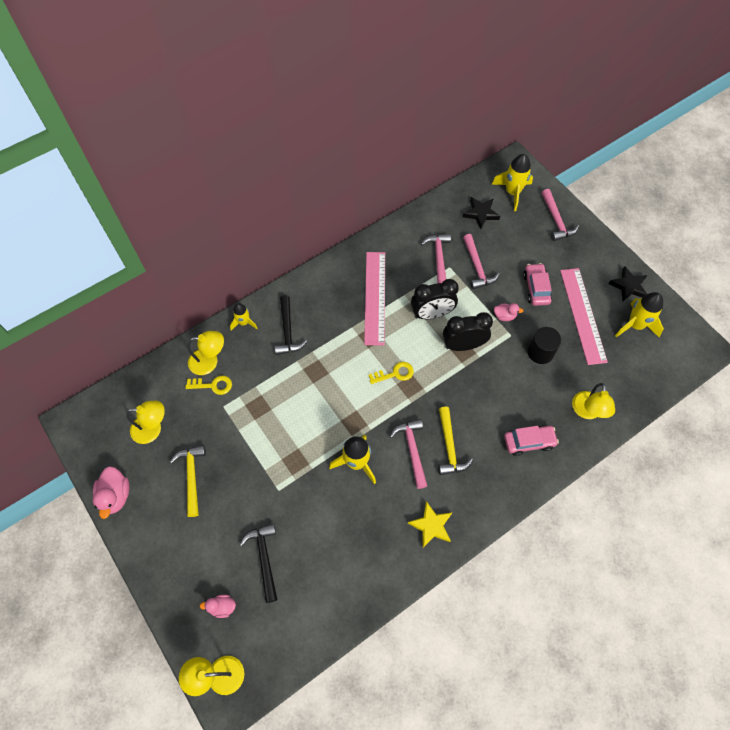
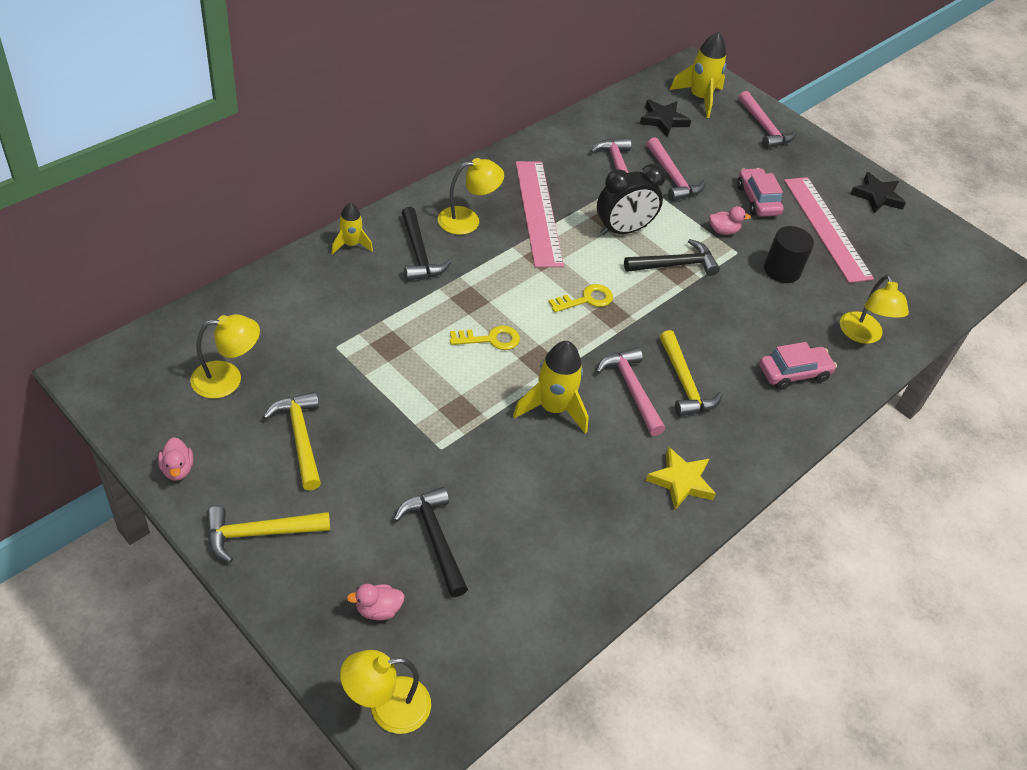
camera: 15 degrees left, 15 degrees down
pink duck [92,466,129,519] -> pink duck [158,437,193,481], size x0.60
yellow key [186,376,232,395] -> yellow key moved to [450,325,520,350]
yellow lamp [187,331,224,375] -> yellow lamp moved to [438,158,504,235]
black clock [443,312,493,351] -> black hammer [624,239,720,276]
yellow rocket [615,292,664,337] -> none
none -> yellow hammer [207,506,330,563]

